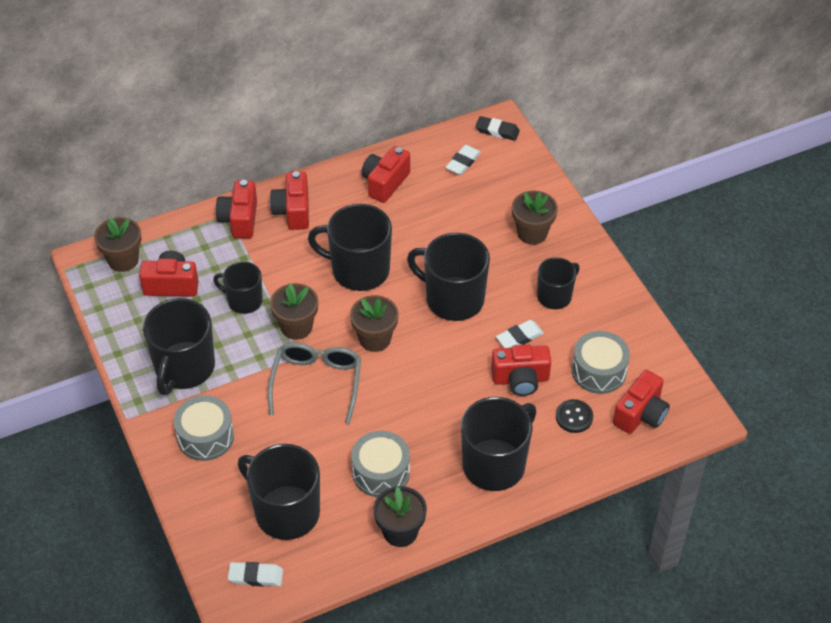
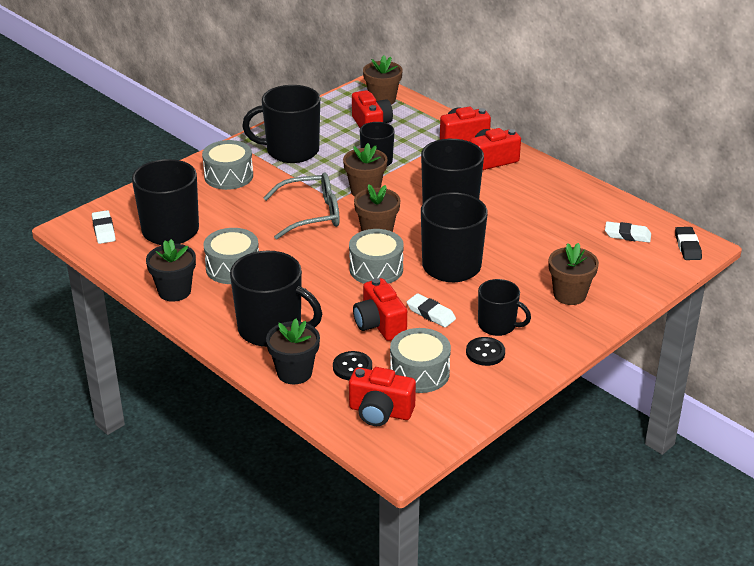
camera: 70 degrees right, 15 degrees down
red camera [362,146,410,203] -> none
none -> black flower pot [266,319,320,384]
none -> grey drum [349,229,404,284]
none -> black button [466,337,505,366]

